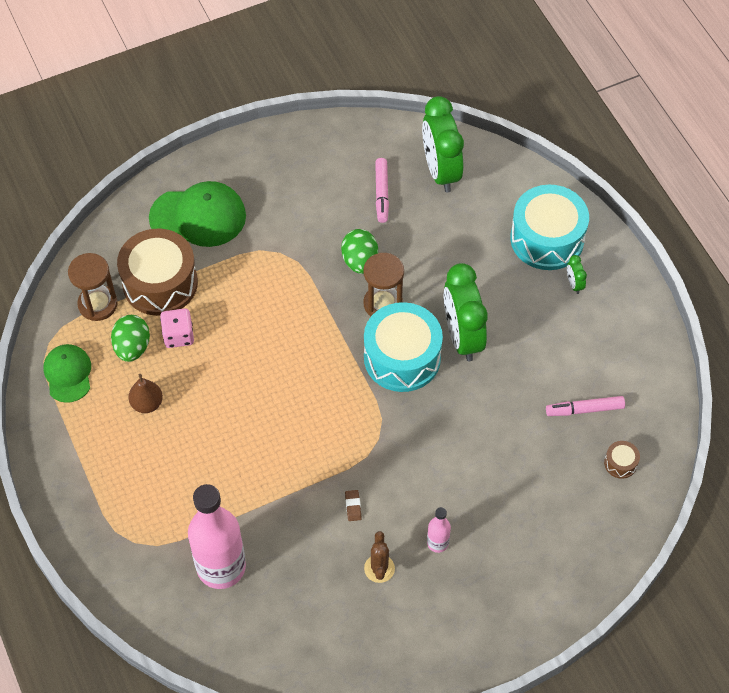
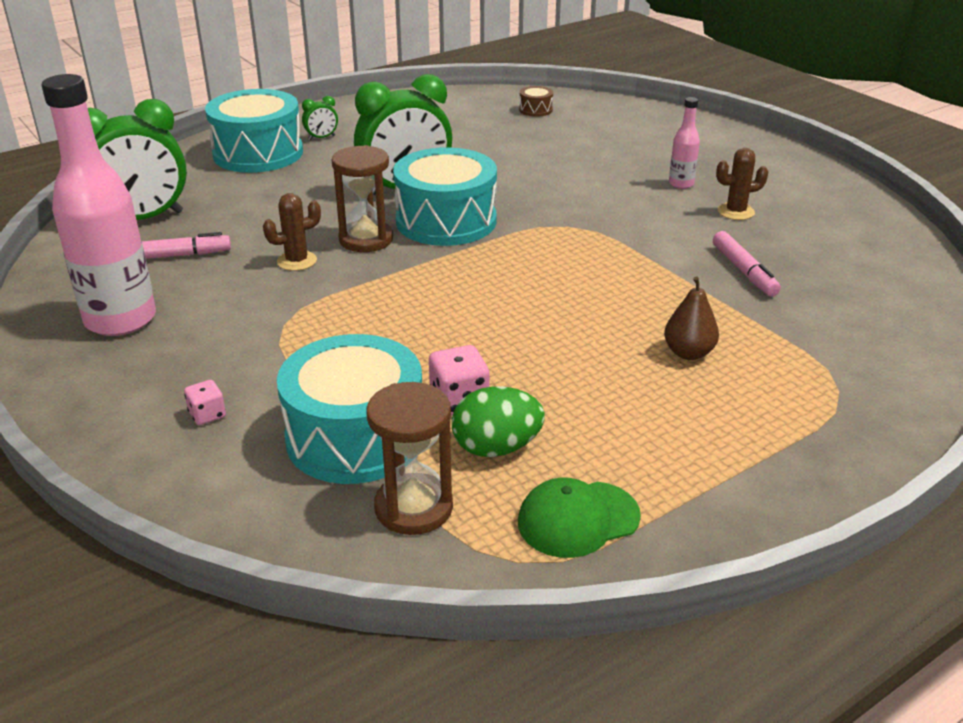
camera: 100 degrees left, 25 degrees down
brown drum [117,229,198,316] -> turquoise drum [277,334,422,484]
brown pear [128,374,163,413] -> brown pear moved to [664,276,719,360]
green cap [149,181,246,247] -> pink dice [184,380,226,425]
pink bottle [188,484,246,589] -> pink bottle moved to [41,74,156,336]
green egg [341,229,378,274] -> brown cactus [263,193,321,271]
brown eraser [345,490,362,521] -> none
pink marker [546,396,625,416] -> pink marker moved to [713,231,781,296]

